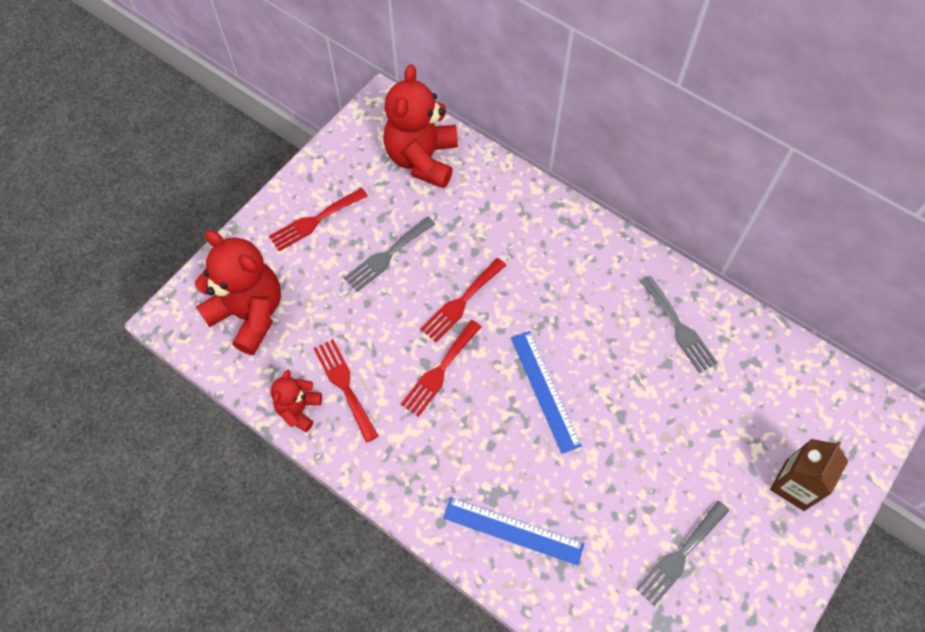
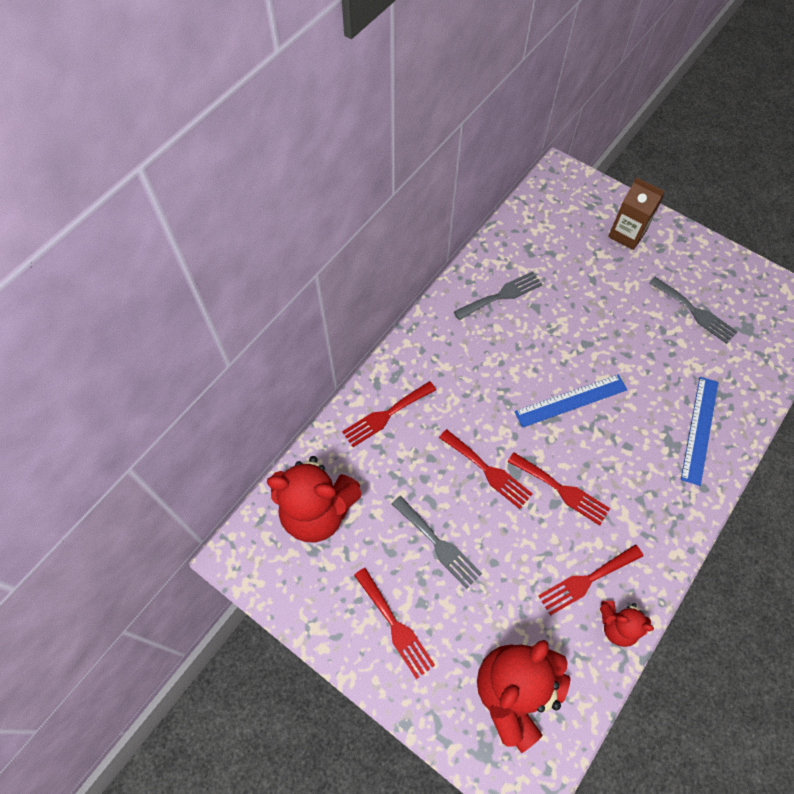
camera: 90 degrees left, 0 degrees up
none -> red fork [342,381,436,447]

